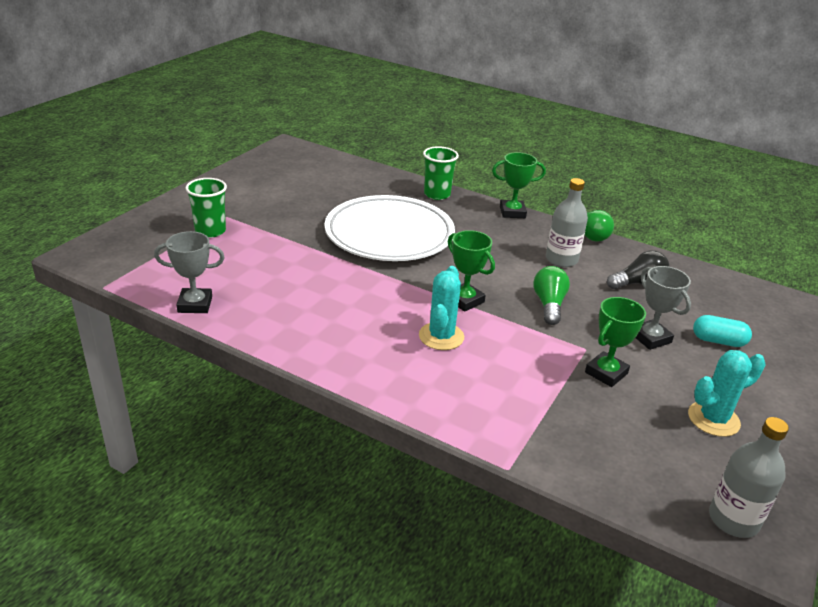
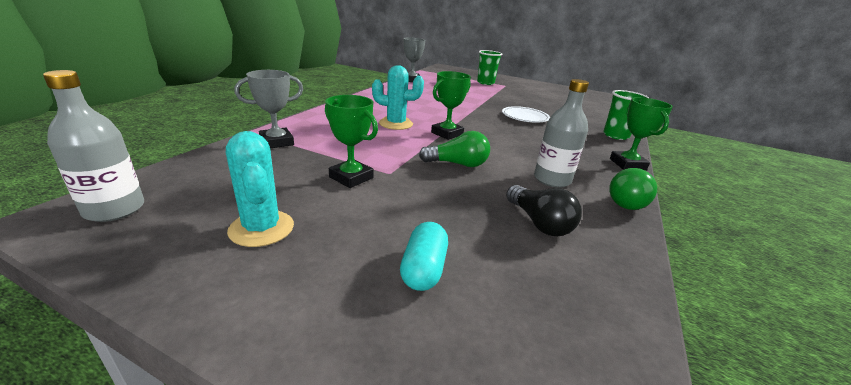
camera: 85 degrees right, 5 degrees down
white plate [325,195,455,261] -> white plate [502,106,550,123], size x0.46
grey trophy [635,266,691,350] -> grey trophy moved to [234,70,303,148]

